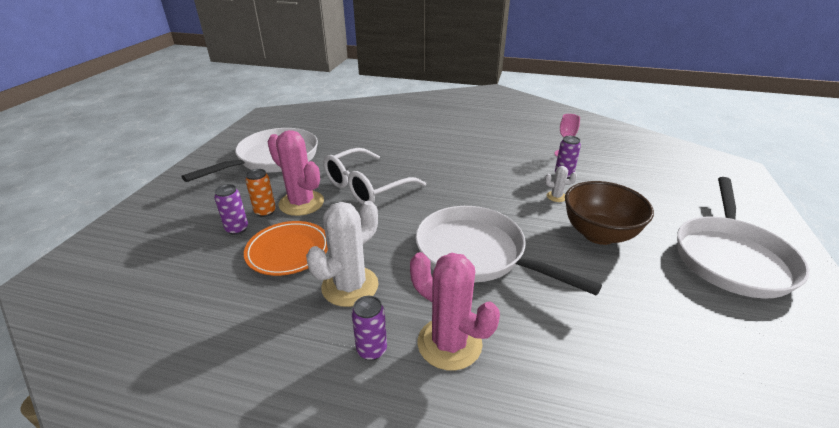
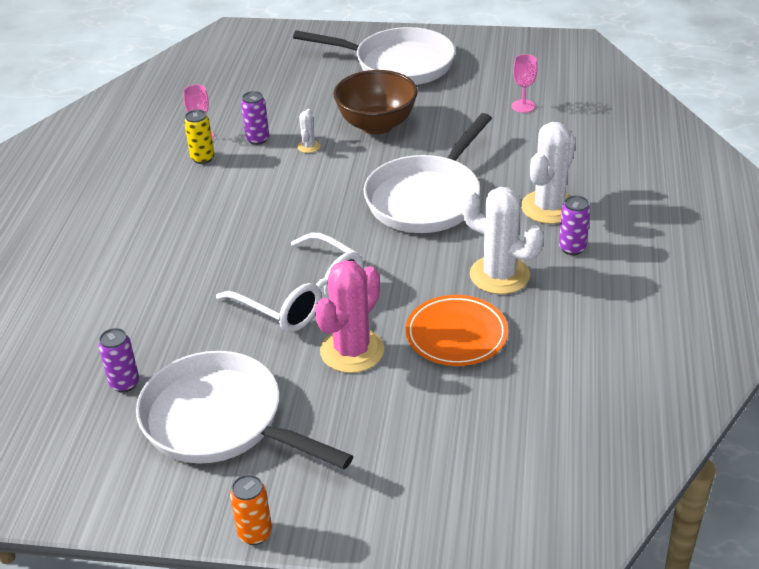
camera: 95 degrees left, 5 degrees up
purple can [214,184,248,235] -> purple can moved to [99,328,139,393]
orange can [245,169,276,217] -> orange can moved to [230,474,272,545]
pink cactus [410,252,500,370] -> white cactus [521,122,576,224]
none -> yellow can [184,110,214,164]
none -> pink goblet [511,54,537,113]

